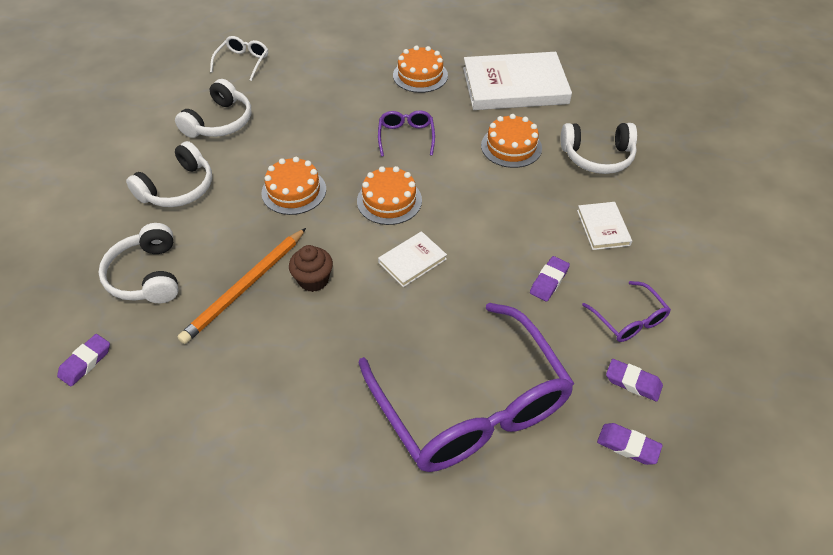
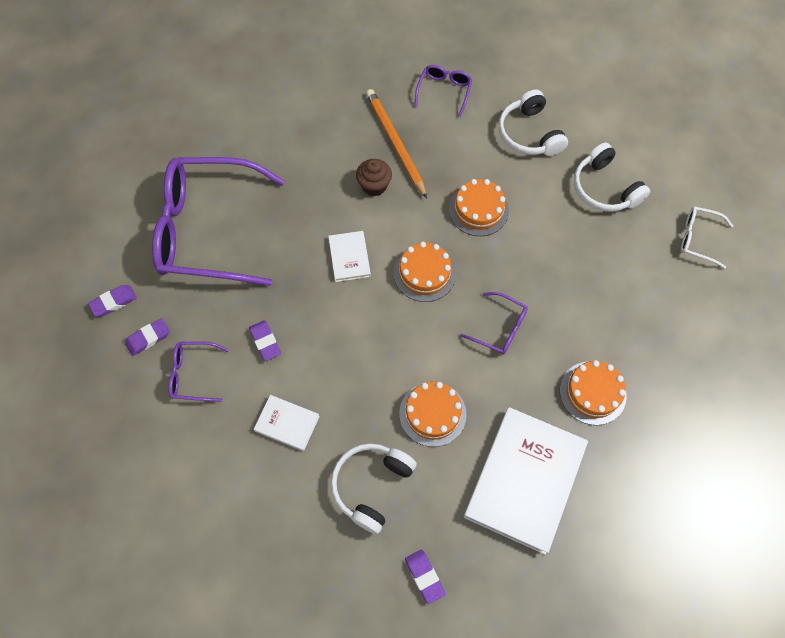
camera: 120 degrees right, 15 degrees up
purple eraser [57,334,110,386] -> purple eraser moved to [405,549,445,604]
white headphones [98,223,178,303] -> purple glasses [414,65,472,117]
white glasses [210,36,268,81] -> white glasses turned 150 degrees clockwise [681,206,733,269]

